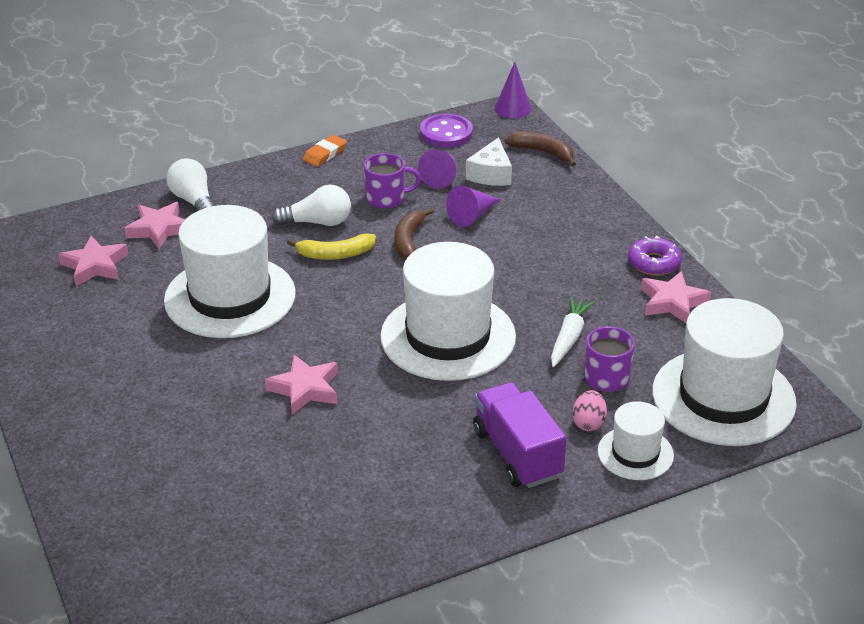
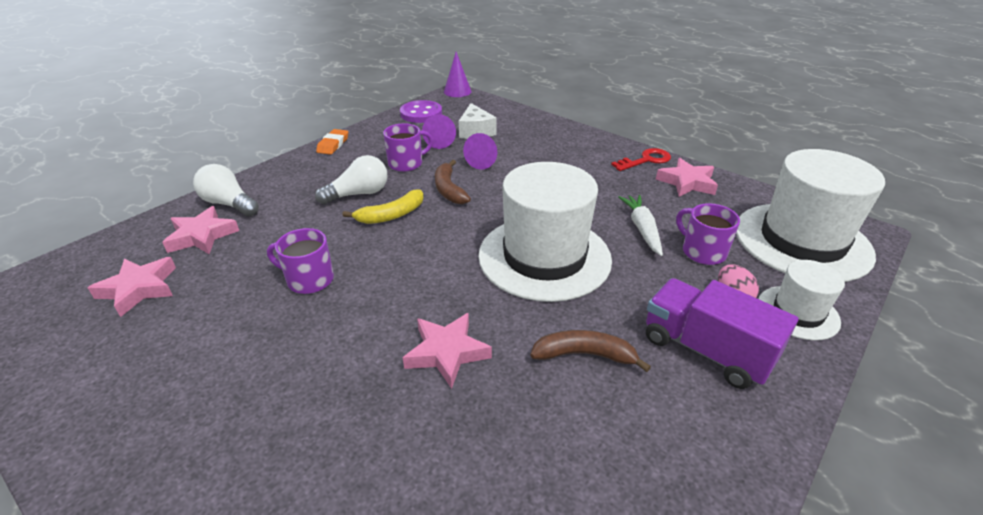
camera: 25 degrees left, 0 degrees up
white hat [164,205,296,338] -> purple mug [267,228,334,294]
brown banana [504,132,576,167] -> brown banana moved to [530,330,651,372]
purple donut [628,236,682,276] -> red key [611,148,671,171]

